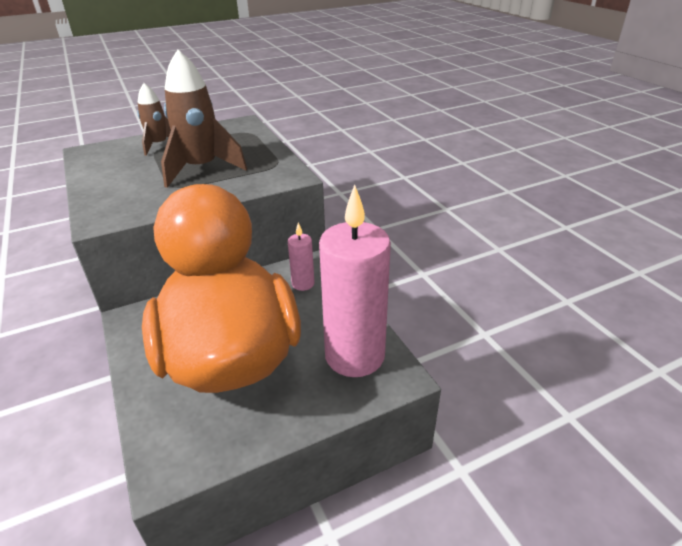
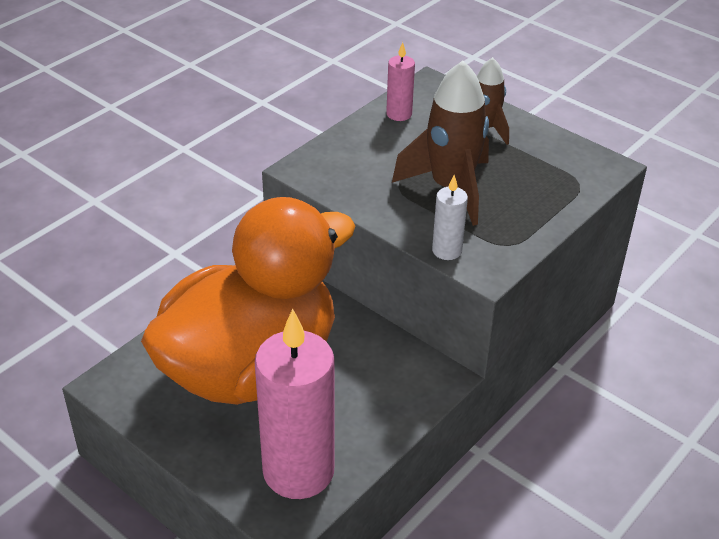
camera: 65 degrees right, 5 degrees up
pink candle [288,222,315,291] -> pink candle moved to [386,42,415,121]
none -> white candle [432,175,468,260]

